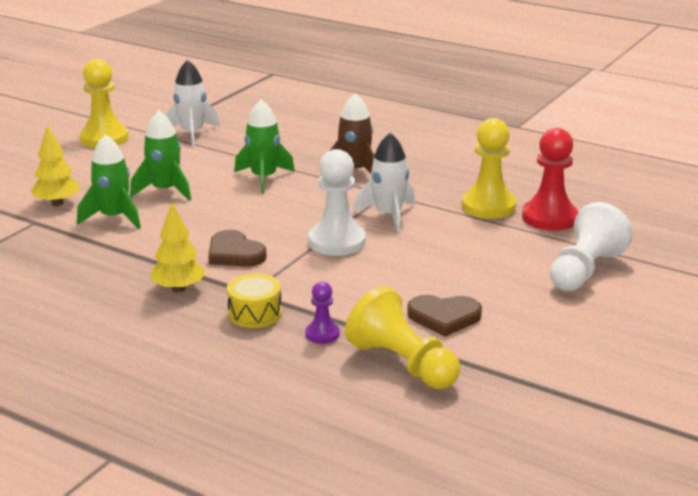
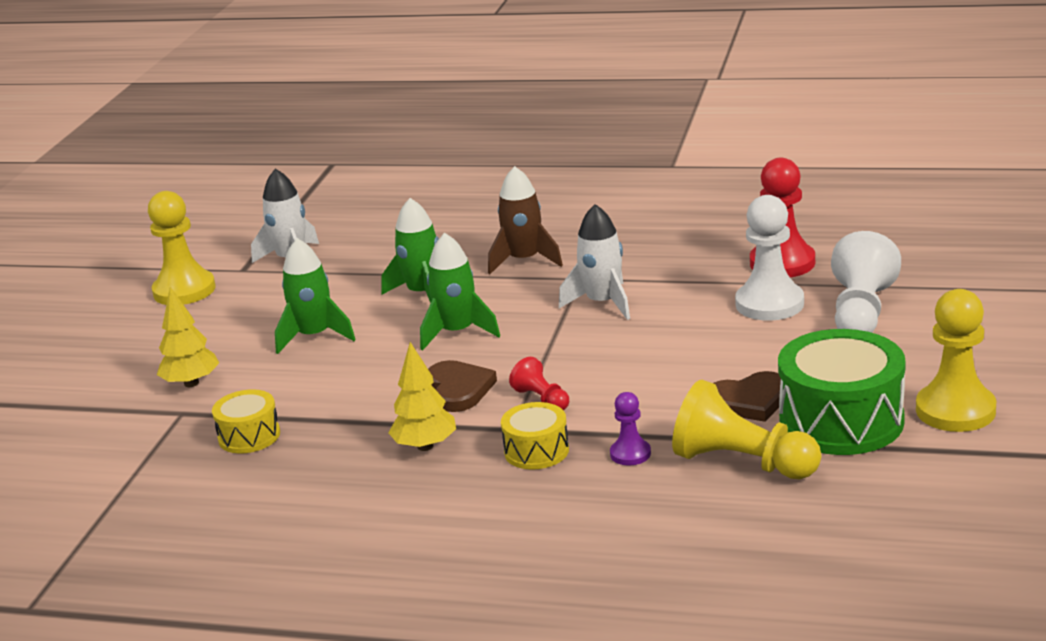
camera: 15 degrees left, 0 degrees up
green rocket [77,134,141,229] -> green rocket moved to [420,233,500,350]
brown heart [209,230,267,266] -> brown heart turned 135 degrees counterclockwise [428,360,497,412]
white pawn [308,149,366,256] -> white pawn moved to [735,195,804,321]
yellow pawn [462,118,516,219] -> yellow pawn moved to [916,289,996,432]
none -> yellow drum [212,389,280,454]
none -> red pawn [509,357,569,410]
none -> green drum [778,329,906,455]

